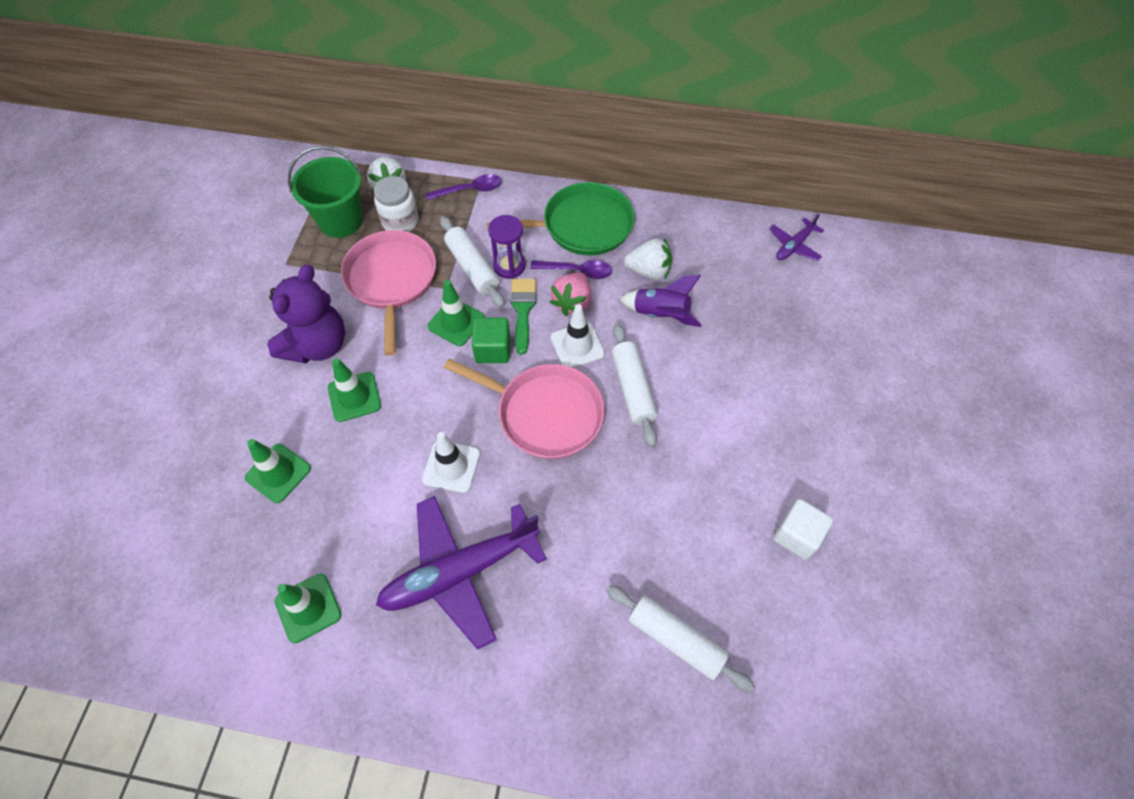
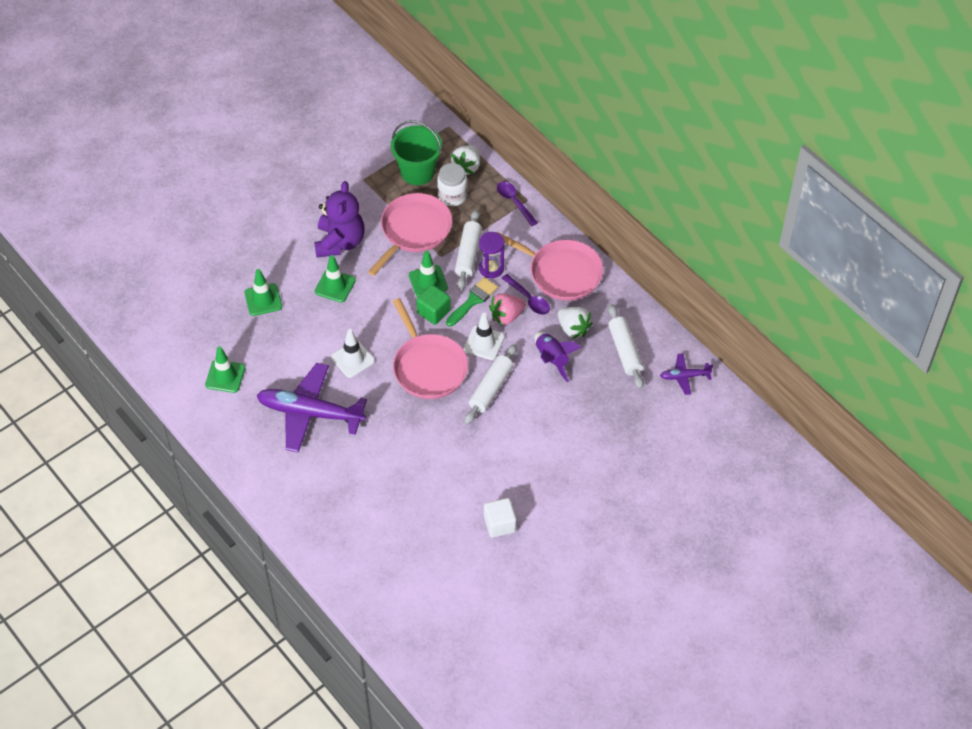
camera: 40 degrees right, 5 degrees down
purple teddy bear [267,264,345,363] -> purple teddy bear turned 60 degrees counterclockwise [314,181,364,258]
purple spoon [426,174,501,200] -> purple spoon turned 150 degrees counterclockwise [497,181,538,226]
green pan [487,182,635,255] -> pink pan [496,232,603,301]
white rolling pin [606,585,755,692] -> white rolling pin moved to [608,304,644,389]

